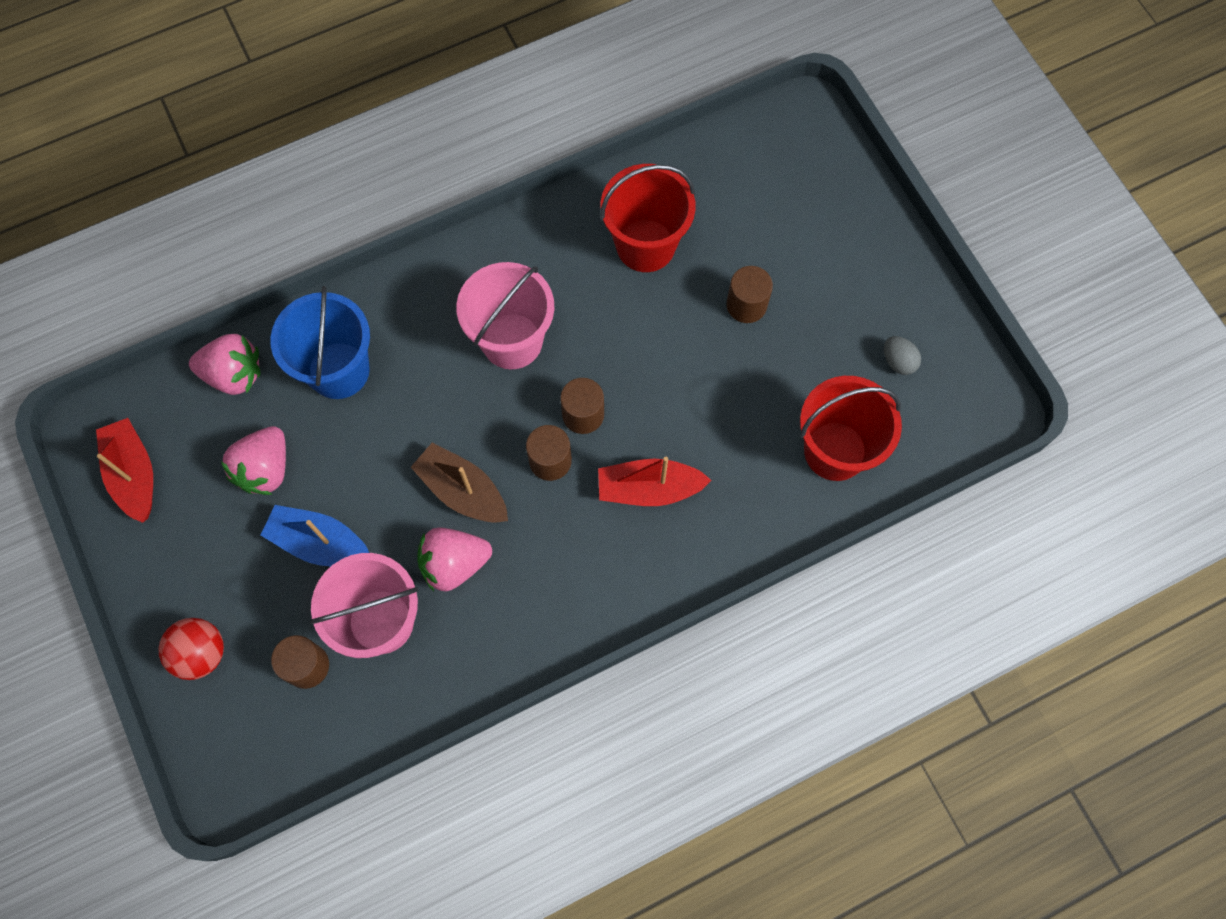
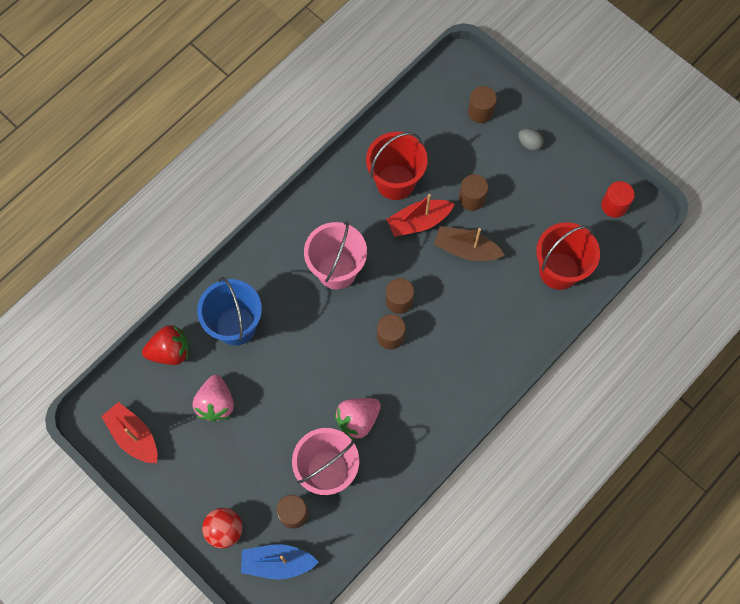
camera: 20 degrees left, 0 degrees up
pink strawberry [189,334,260,395] -> red strawberry [142,325,189,365]
blue boat [261,505,369,566] -> blue boat moved to [241,544,319,579]
brown boat [411,443,508,523] -> brown boat moved to [434,226,505,261]
red boat [598,457,711,506] -> red boat moved to [386,194,455,237]
grey egg [884,336,921,375] -> grey egg moved to [518,129,544,151]
none -> brown cylinder [468,86,497,123]
none -> red cylinder [601,181,635,218]

